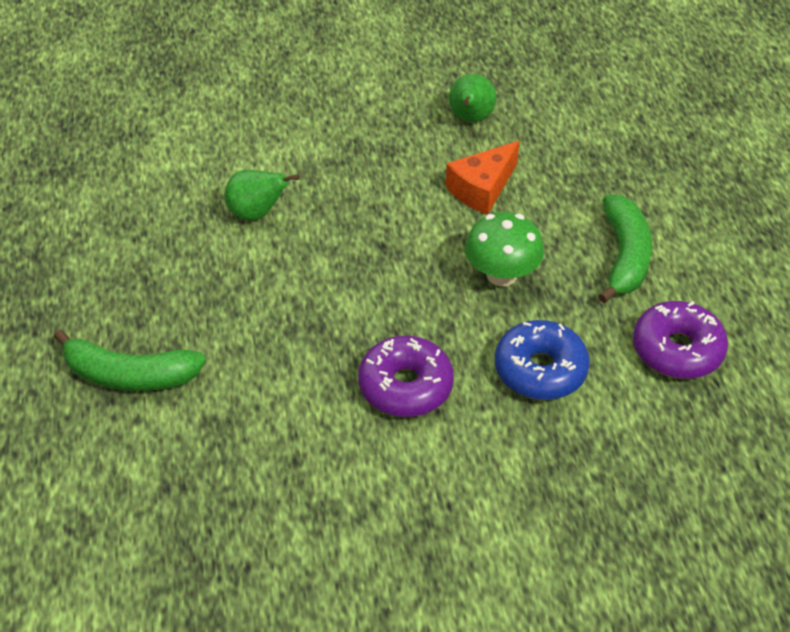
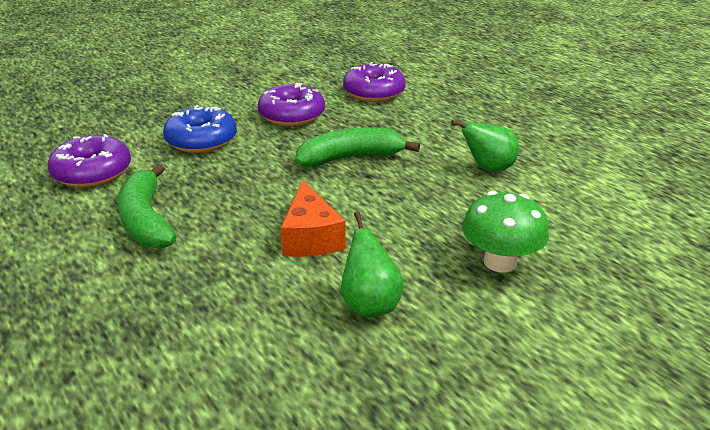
camera: 155 degrees right, 15 degrees down
green banana [54,329,206,391] -> green banana moved to [296,127,420,167]
orange cheese [446,141,519,214] -> orange cheese turned 150 degrees clockwise [281,180,346,257]
green mushroom [465,212,544,286] -> green mushroom moved to [462,191,549,273]
none -> purple donut [343,62,406,102]

